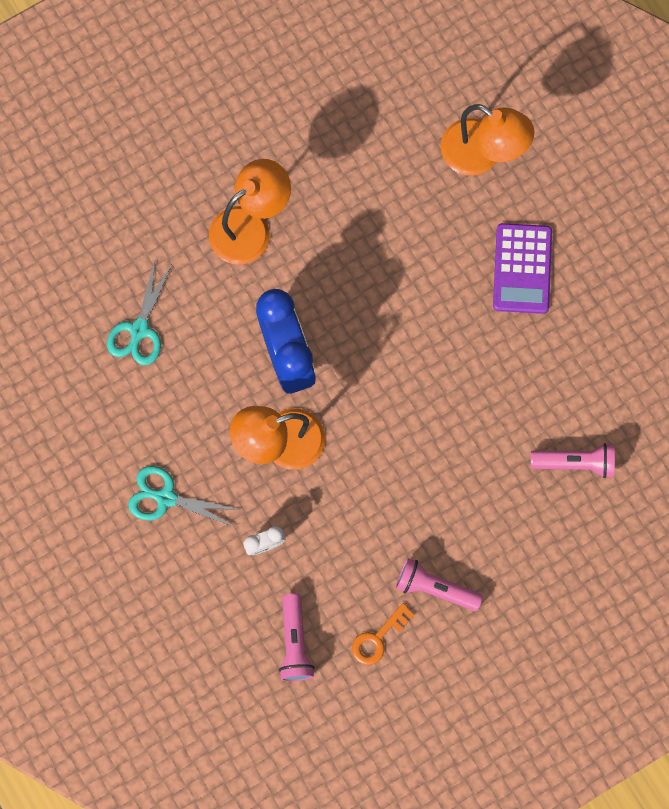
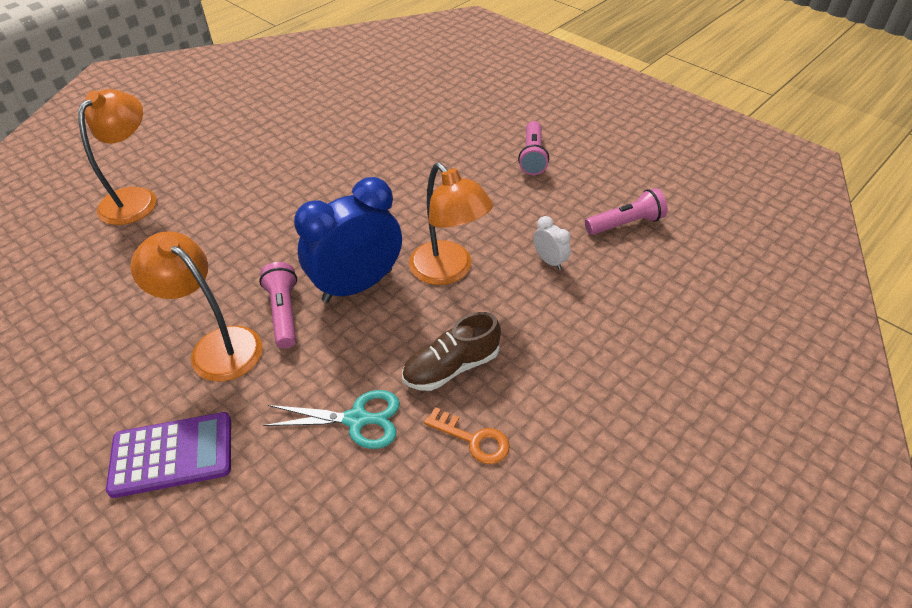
camera: 105 degrees left, 30 degrees down
turquoise scissors [128,466,241,527] -> none
orange key [352,603,415,665] -> orange key moved to [424,407,510,464]
purple calculator [493,223,552,314] -> purple calculator moved to [106,412,231,498]
pink flashlight [531,443,615,478] -> pink flashlight moved to [259,262,297,348]
none -> brown shoe [402,312,501,391]

